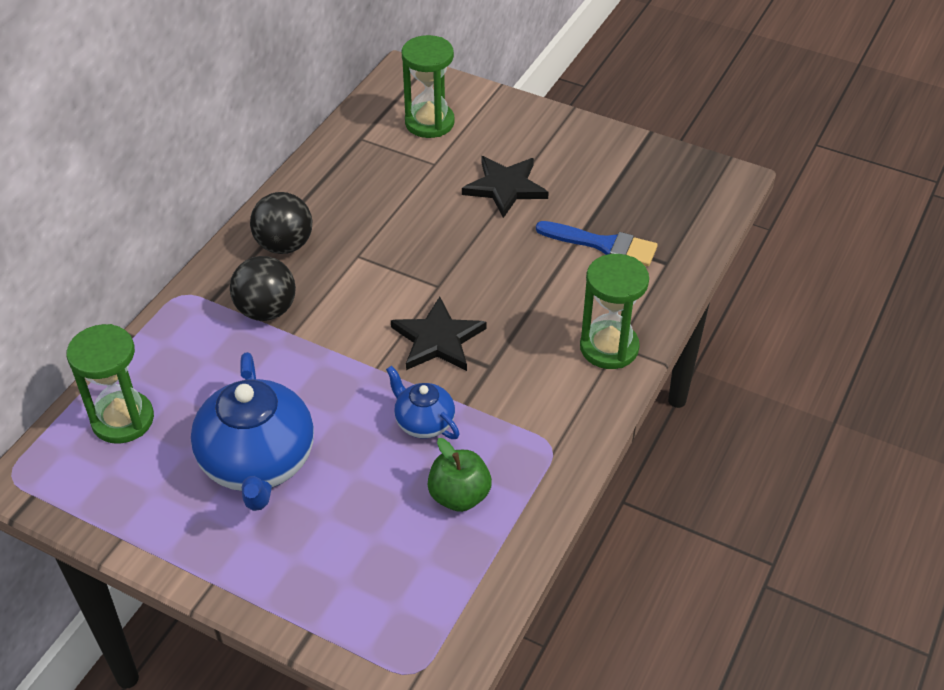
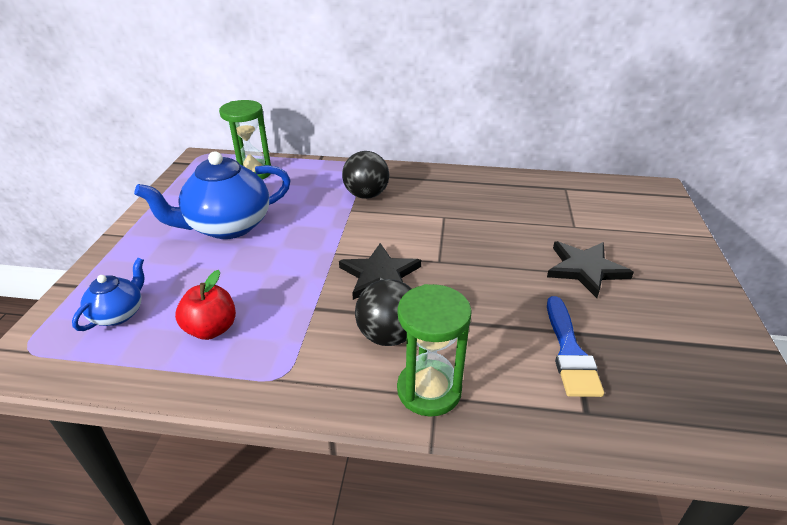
camera: 70 degrees right, 10 degrees down
black ball [250,192,312,254] -> black ball moved to [355,279,412,346]
blue teapot [386,366,460,439] -> blue teapot moved to [72,258,144,331]
green hourglass [402,35,455,138] -> none
green apple [427,438,492,512] -> red apple [175,270,236,340]

